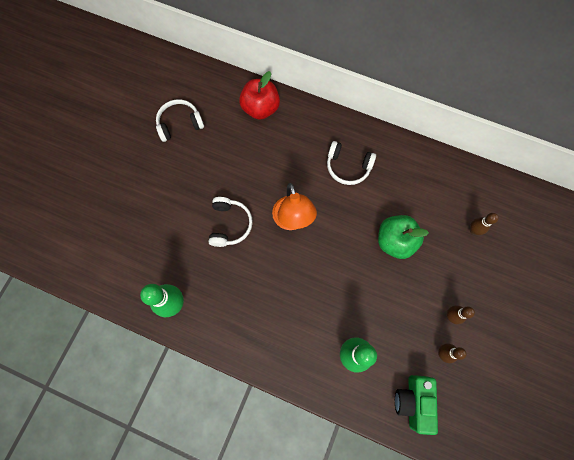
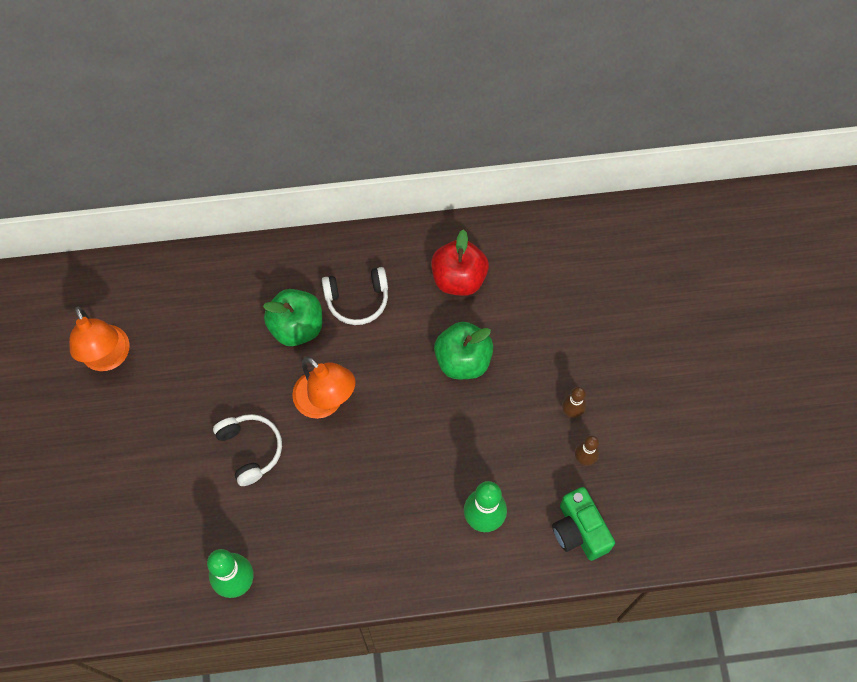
camera: 30 degrees left, 5 degrees down
white headphones [156,99,204,142] -> orange lamp [69,307,130,371]
red apple [239,71,280,120] -> red apple moved to [431,229,489,296]
brown bowling pin [470,213,499,235] -> none
none -> green apple [263,289,322,346]

